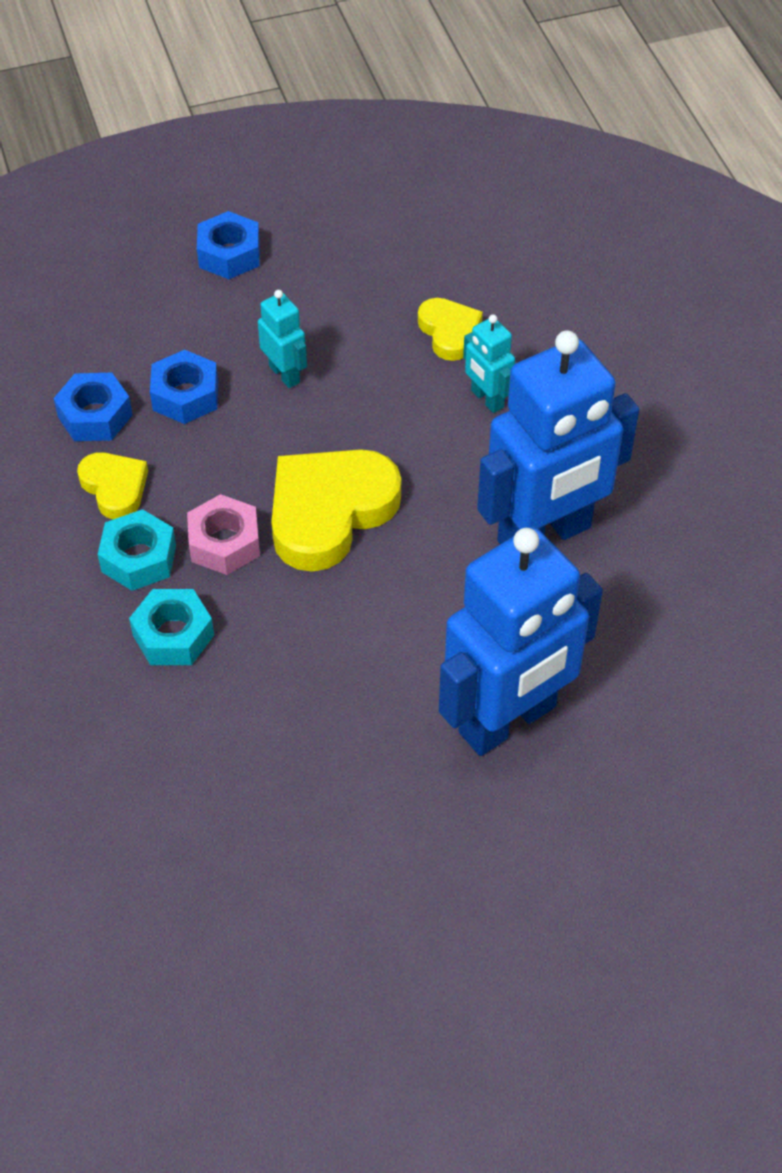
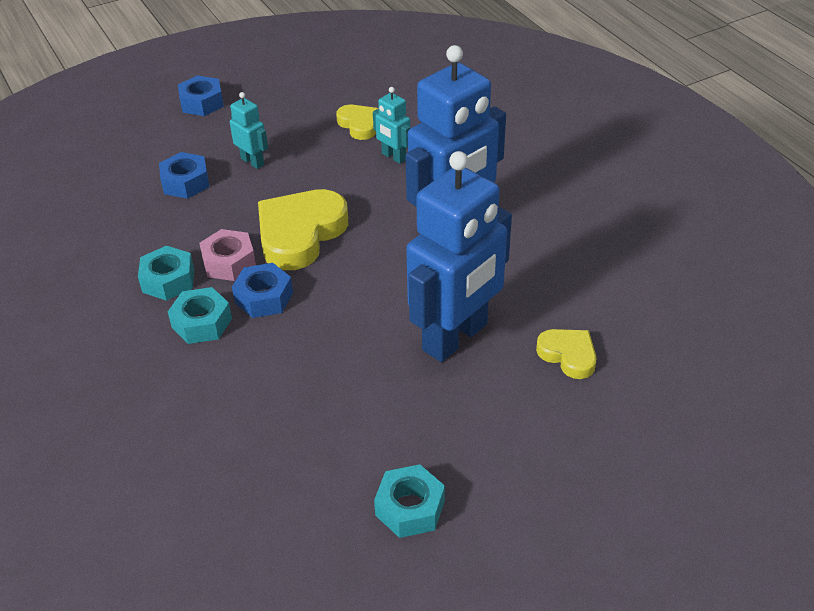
camera: 10 degrees left, 10 degrees down
blue nut [53,373,132,441] -> blue nut moved to [232,263,293,318]
yellow heart [77,452,148,519] -> yellow heart moved to [536,329,597,379]
none -> turquoise nut [374,464,445,538]

